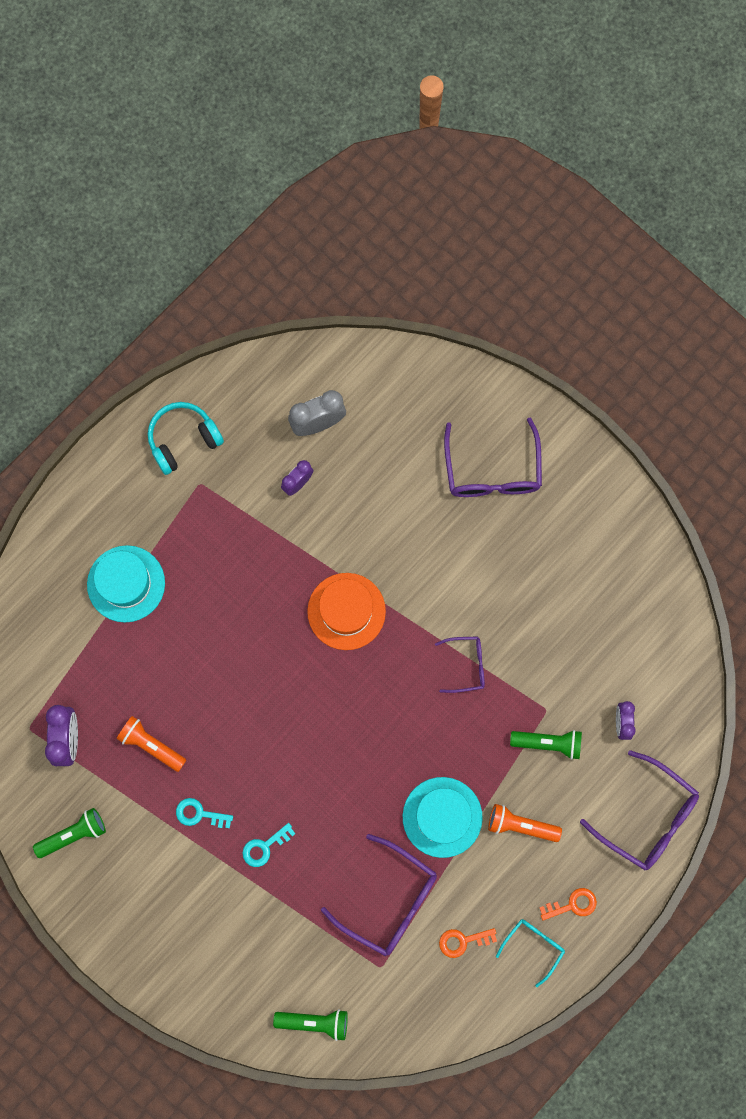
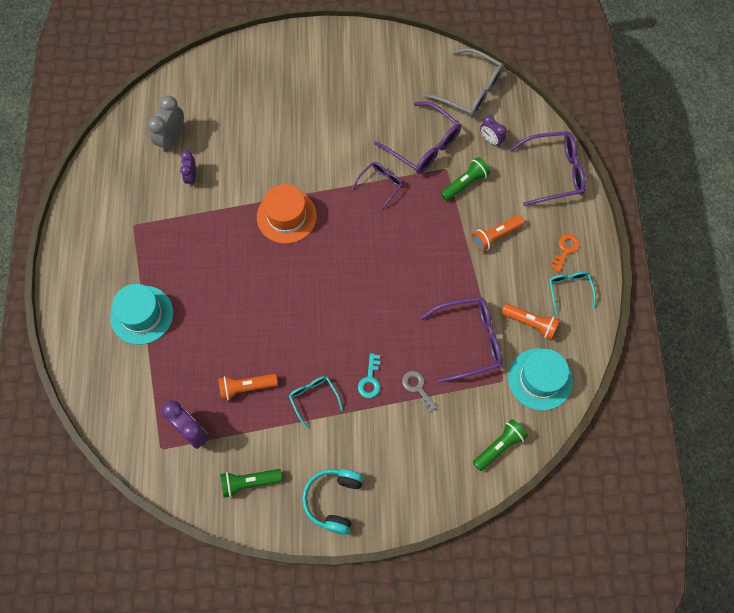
camera: 45 degrees left, 10 degrees down
green flashlight [33,808,106,858] -> green flashlight turned 120 degrees counterclockwise [220,469,282,498]
turquoise headphones [148,402,224,475] -> turquoise headphones moved to [302,469,364,535]
turquoise key [176,798,233,828] -> turquoise glasses [289,376,343,429]
turquoise hat [403,777,483,858] -> turquoise hat moved to [508,348,573,411]
orange key [439,928,497,958] -> orange flashlight [502,303,560,340]
purple glasses [444,417,542,497] -> purple glasses moved to [374,102,461,174]
none -> grey key [402,371,437,413]
none -> grey glasses [422,48,504,117]

